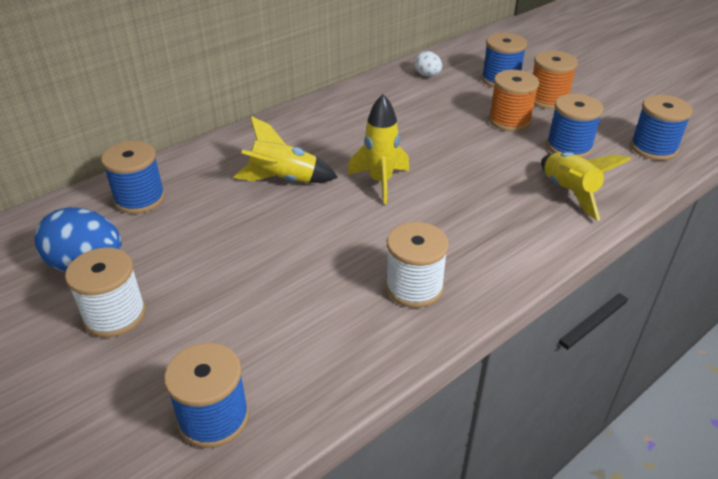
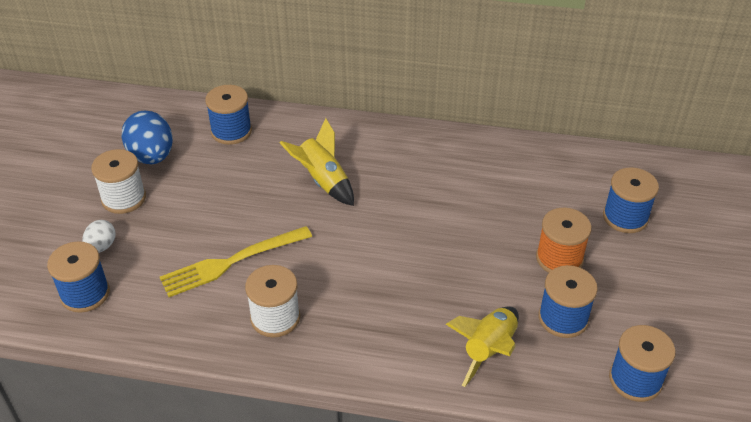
camera: 50 degrees right, 5 degrees up
yellow rocket [347,94,409,204] -> none
white egg [414,51,442,77] -> white egg moved to [82,220,116,253]
orange spool [533,50,578,109] -> none
none -> yellow fork [160,226,312,297]

